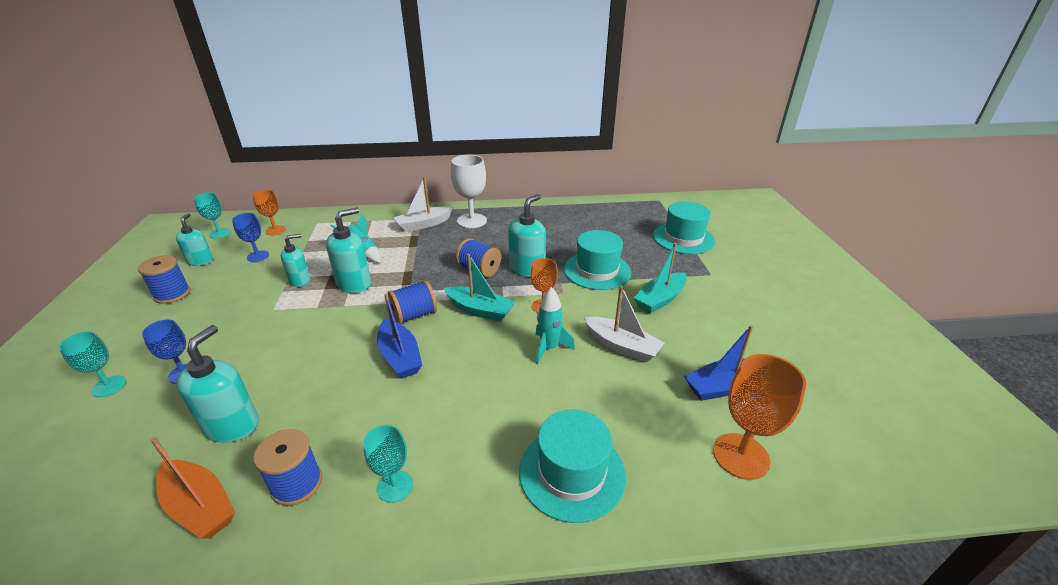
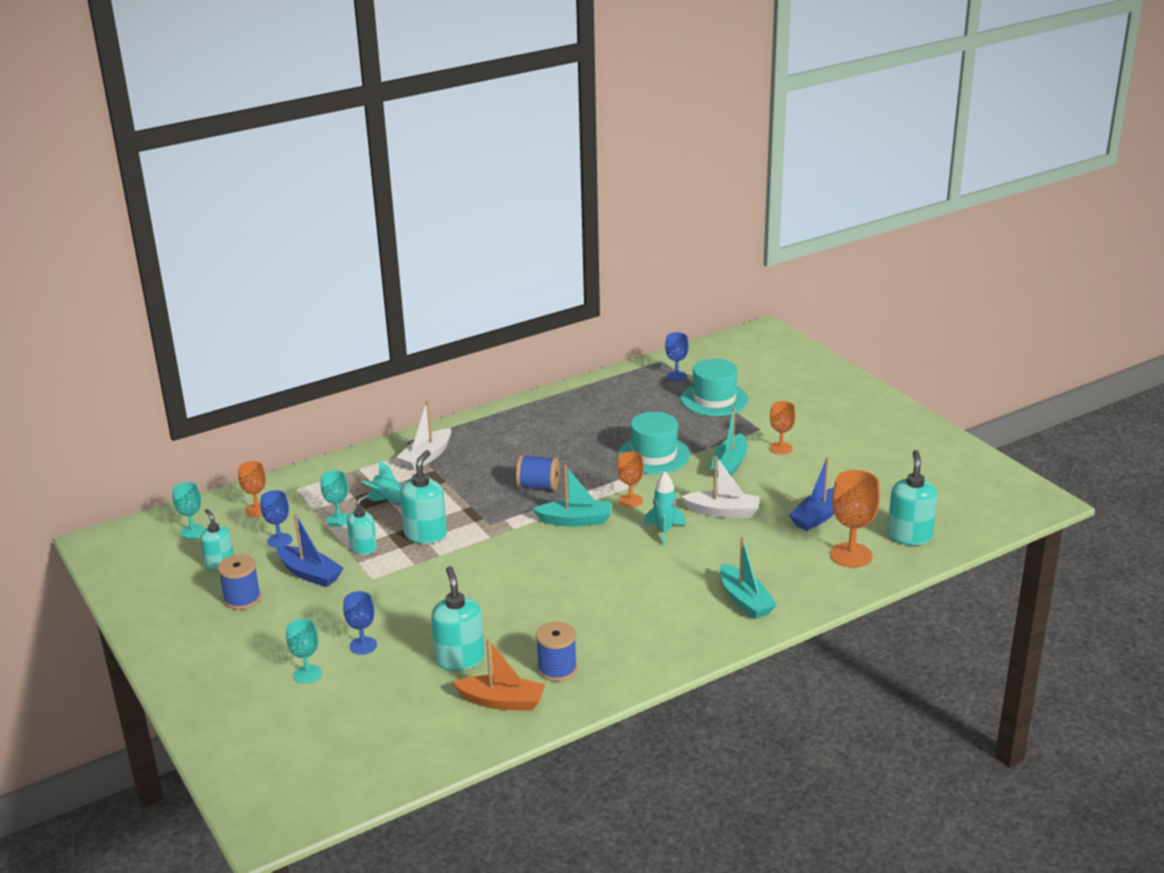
camera: 25 degrees left, 5 degrees down
turquoise goblet [363,425,413,503] -> turquoise goblet moved to [321,470,349,527]
blue boat [377,294,422,378] -> blue boat moved to [277,514,344,587]
blue spool [387,280,437,324] -> none
white goblet [451,155,487,228] -> none
turquoise soap dispenser [508,194,546,277] -> turquoise soap dispenser moved to [887,450,938,545]
turquoise hat [519,410,626,523] -> turquoise boat [720,537,777,619]
none -> blue goblet [665,332,689,382]
none -> orange goblet [770,401,795,454]

